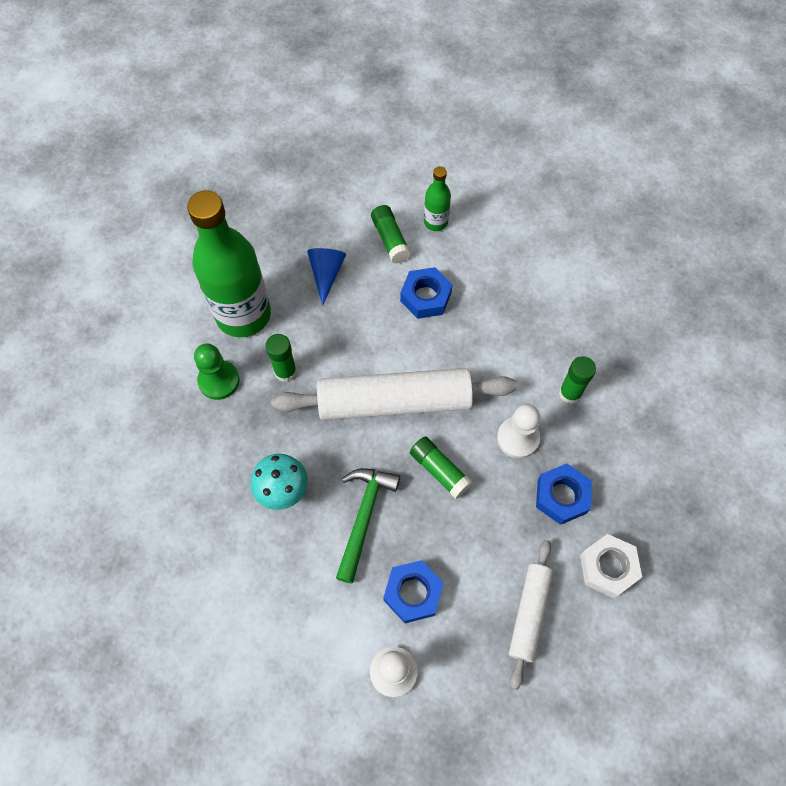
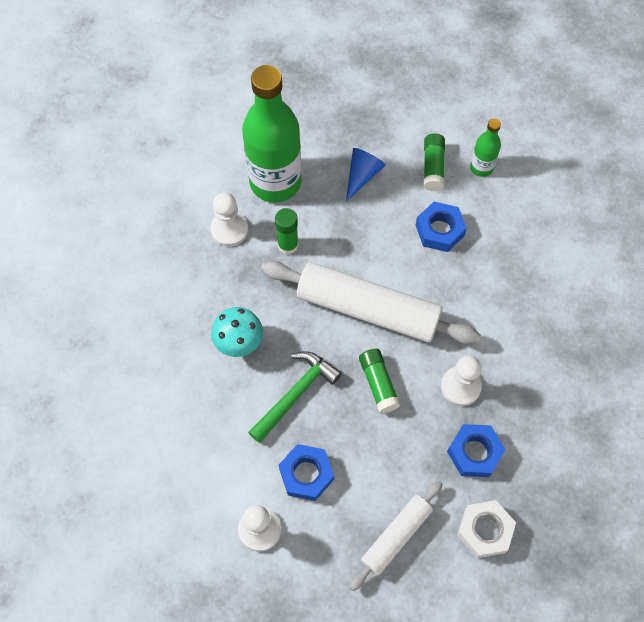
camera: 25 degrees right, 0 degrees up
green pawn [194,344,240,400] -> white pawn [210,192,248,247]
green glue stick [559,356,596,404] -> none

